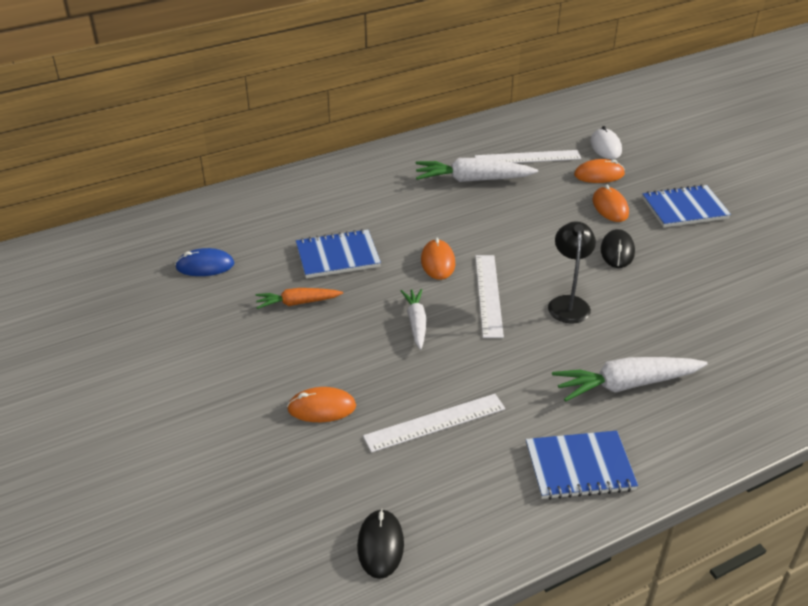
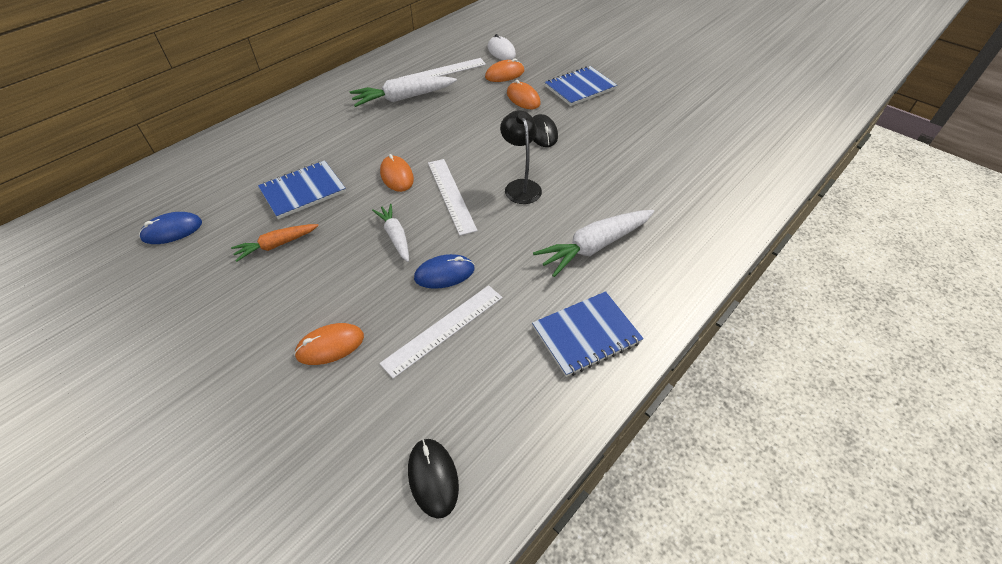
camera: 20 degrees left, 10 degrees up
none -> blue mouse [414,254,475,289]

